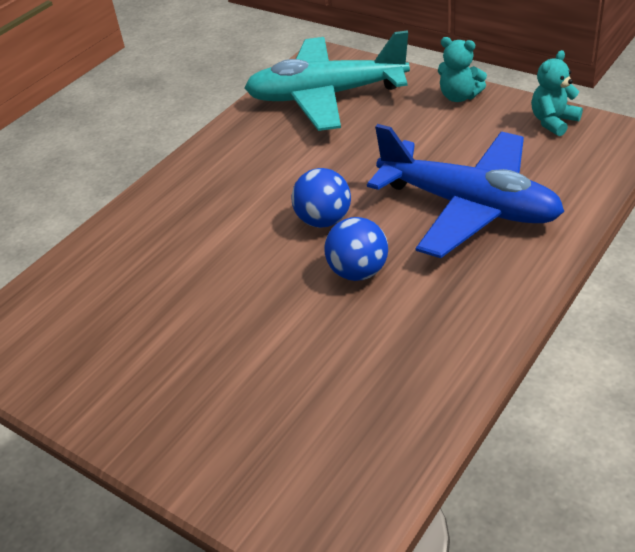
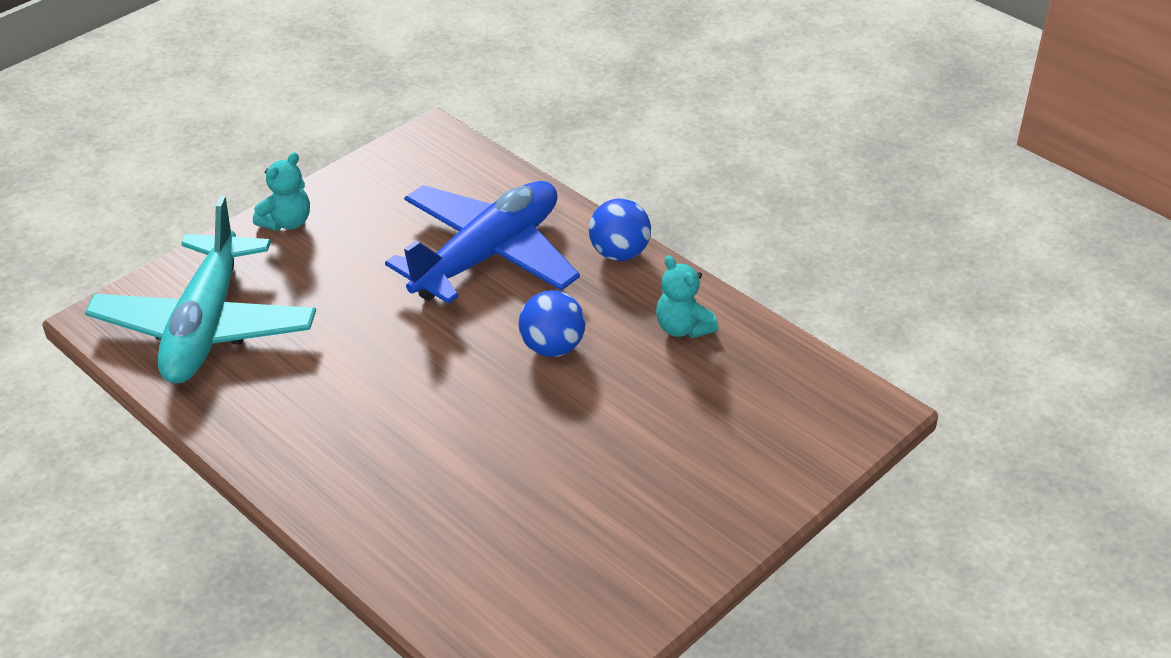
camera: 85 degrees left, 0 degrees up
blue ball [292,168,351,228] -> blue ball moved to [589,198,651,261]
turquoise teddy bear [531,50,583,136] -> turquoise teddy bear moved to [656,255,718,338]

